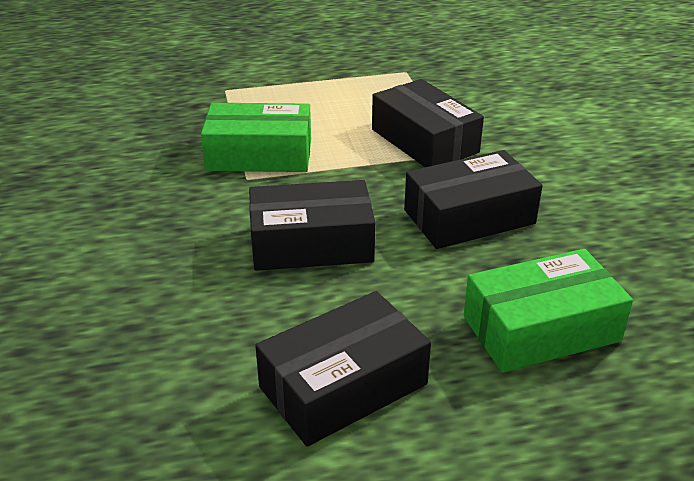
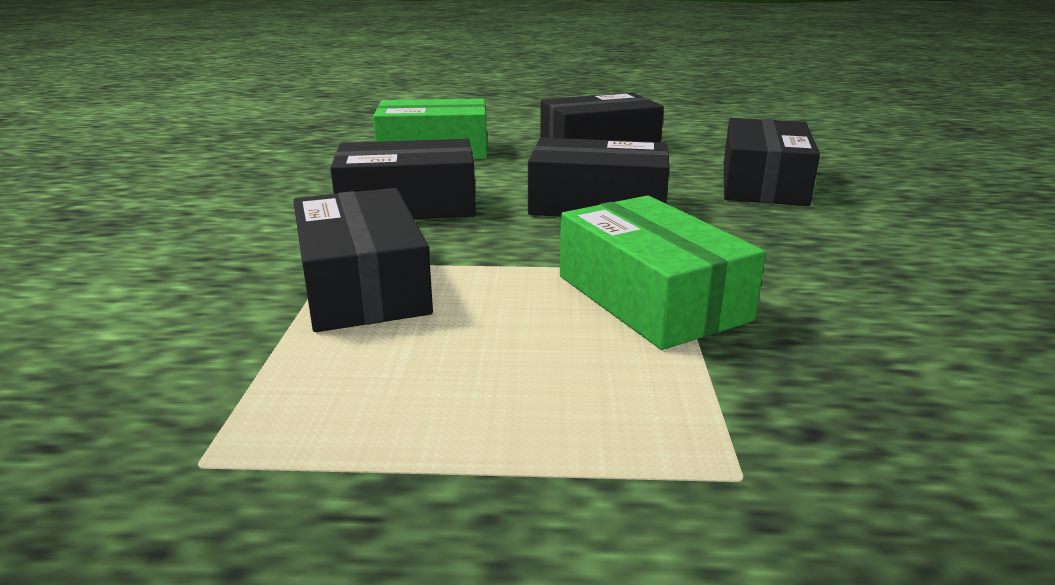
camera: 165 degrees left, 10 degrees down
green box [201,103,311,172] -> green box turned 45 degrees clockwise [560,195,766,350]
none -> black box [724,118,820,206]

